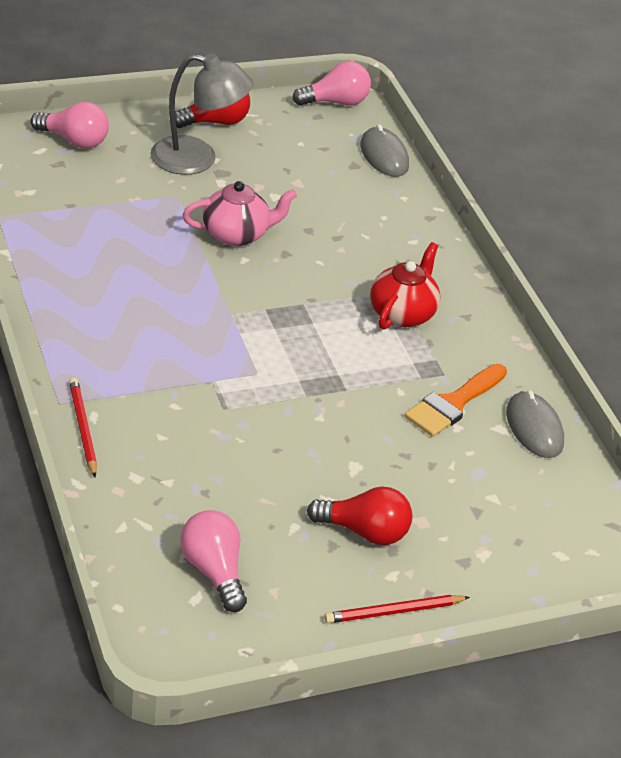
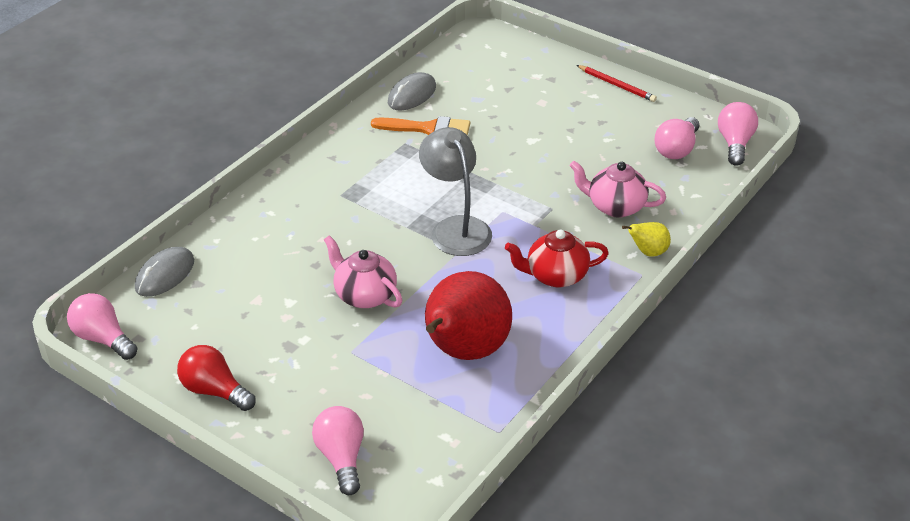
camera: 120 degrees left, 0 degrees up
red pencil [69,377,97,477] -> yellow pear [622,222,671,257]
grey lamp [151,53,253,175] -> grey lamp moved to [419,127,492,256]
red light bulb [307,486,412,545] -> none
red teapot [370,242,440,330] -> red teapot moved to [505,229,609,287]
none -> red pear [425,271,512,360]
none -> pink teapot [570,161,666,218]
none -> pink light bulb [718,102,758,166]

